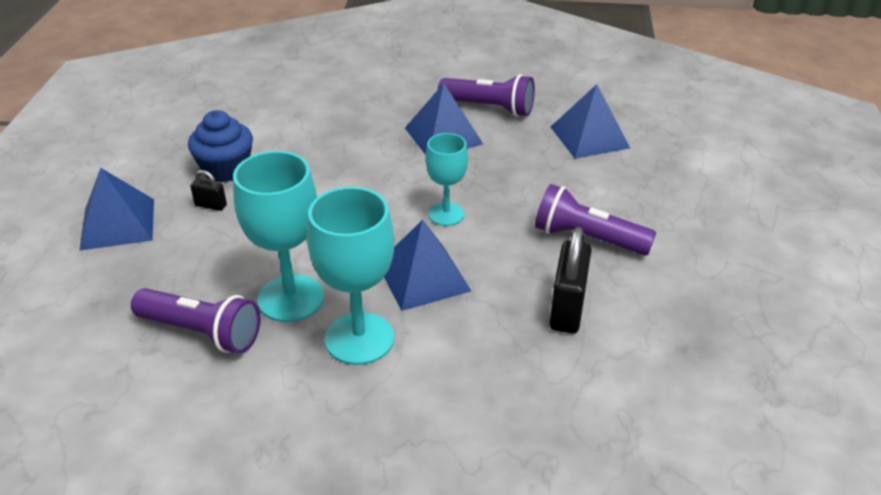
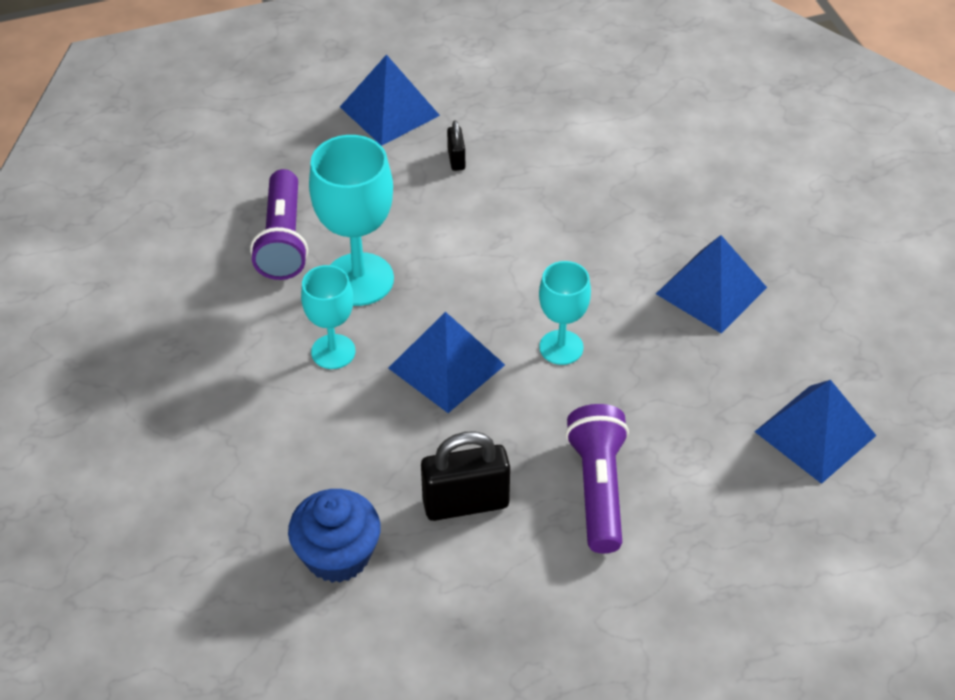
camera: 65 degrees right, 10 degrees up
blue cupcake [188,110,253,182] -> blue cupcake moved to [288,489,381,583]
turquoise goblet [307,187,394,365] -> turquoise goblet [301,265,355,369], size x0.61
purple flashlight [438,74,535,117] -> none

